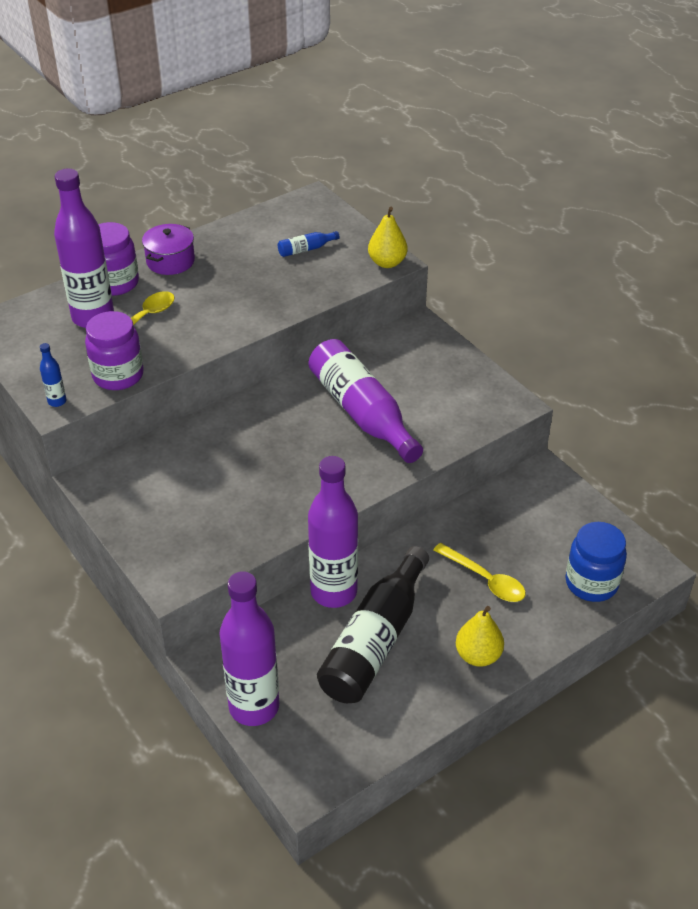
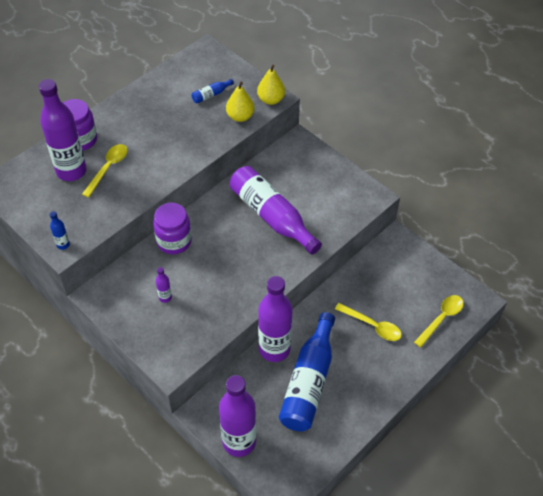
camera: 10 degrees left, 10 degrees up
purple jar [85,311,144,390] -> purple jar moved to [153,202,192,254]
purple pot [142,224,195,275] -> none
black bottle [317,546,429,703] -> blue bottle [279,312,335,431]
yellow pear [456,606,504,667] -> yellow pear moved to [226,82,254,122]
blue jar [565,522,627,602] -> yellow spoon [414,295,464,347]
none -> purple bottle [156,267,172,303]

